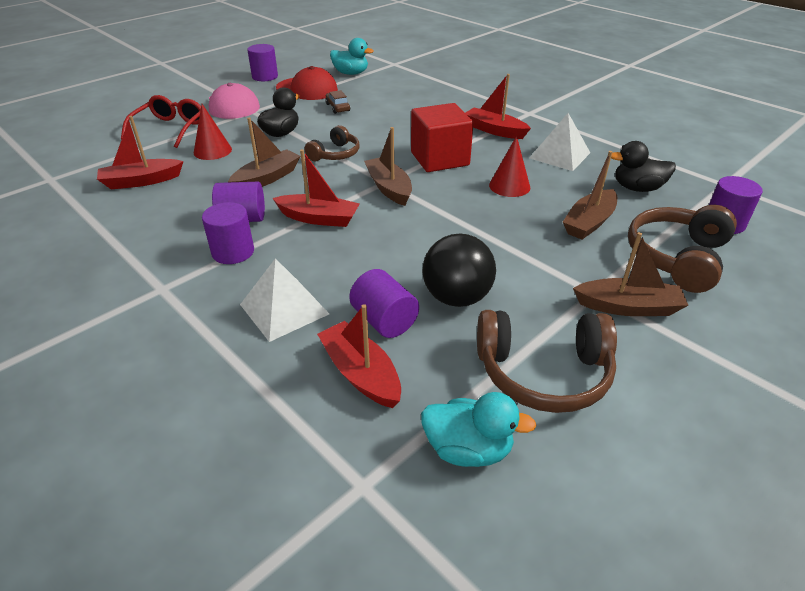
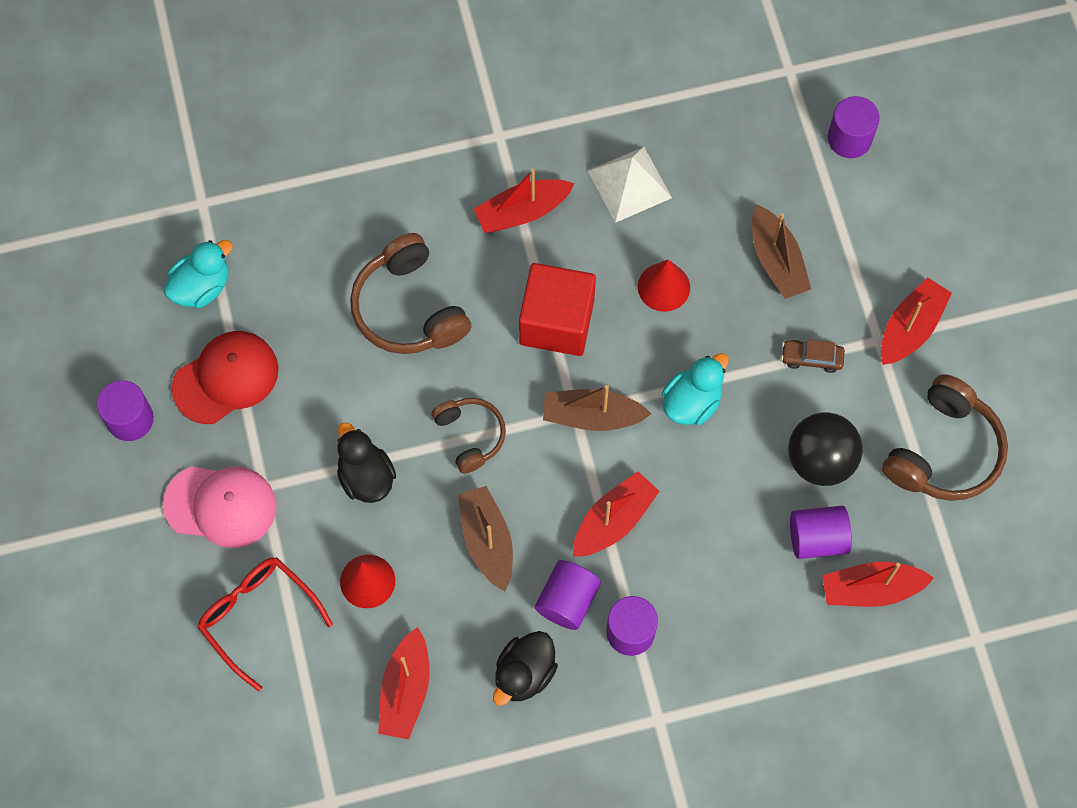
camera: 60 degrees left, 30 degrees up
white pyramid [240,258,329,342] -> none
brown car [325,90,350,114] -> brown car moved to [781,340,845,373]
turquoise duck [421,392,537,467] -> turquoise duck moved to [662,353,729,425]
brown boat [573,232,689,316] -> red boat [881,277,952,365]
black duck [611,141,676,192] -> black duck moved to [493,631,558,706]
brown headphones [628,205,737,293] -> brown headphones moved to [350,233,471,354]

